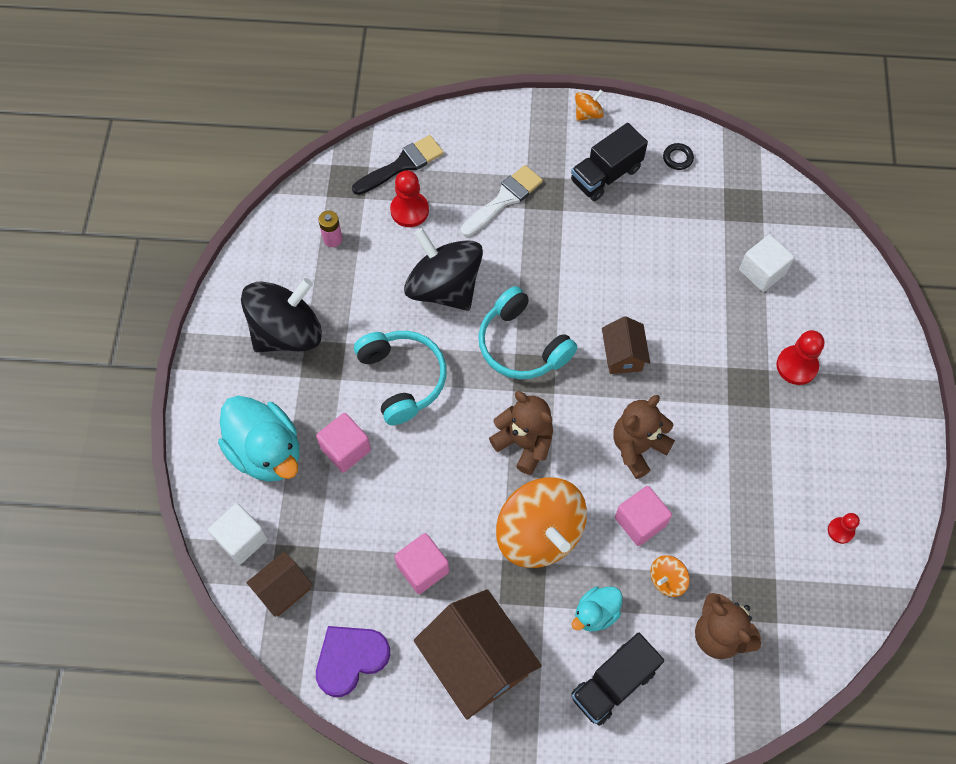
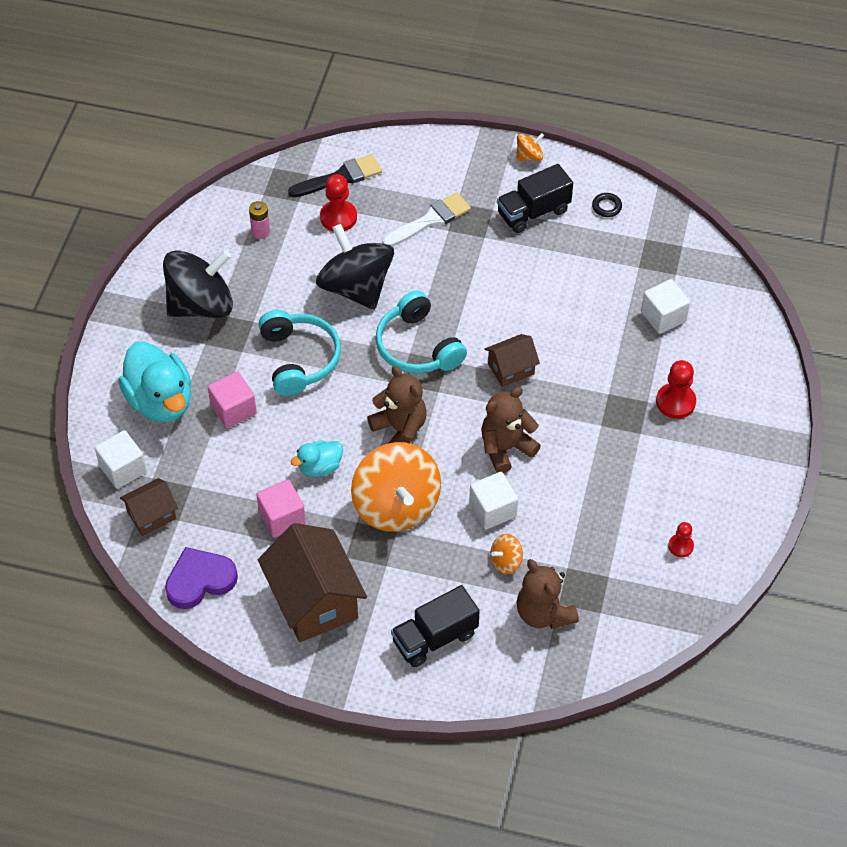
camera: 10 degrees right, 10 degrees down
turquoise duck [572,587,622,631] -> turquoise duck moved to [291,440,343,477]
brown house [602,316,650,374] -> brown house turned 60 degrees clockwise [485,334,540,387]
pink cube [615,486,672,546] -> white cube [469,472,518,529]

